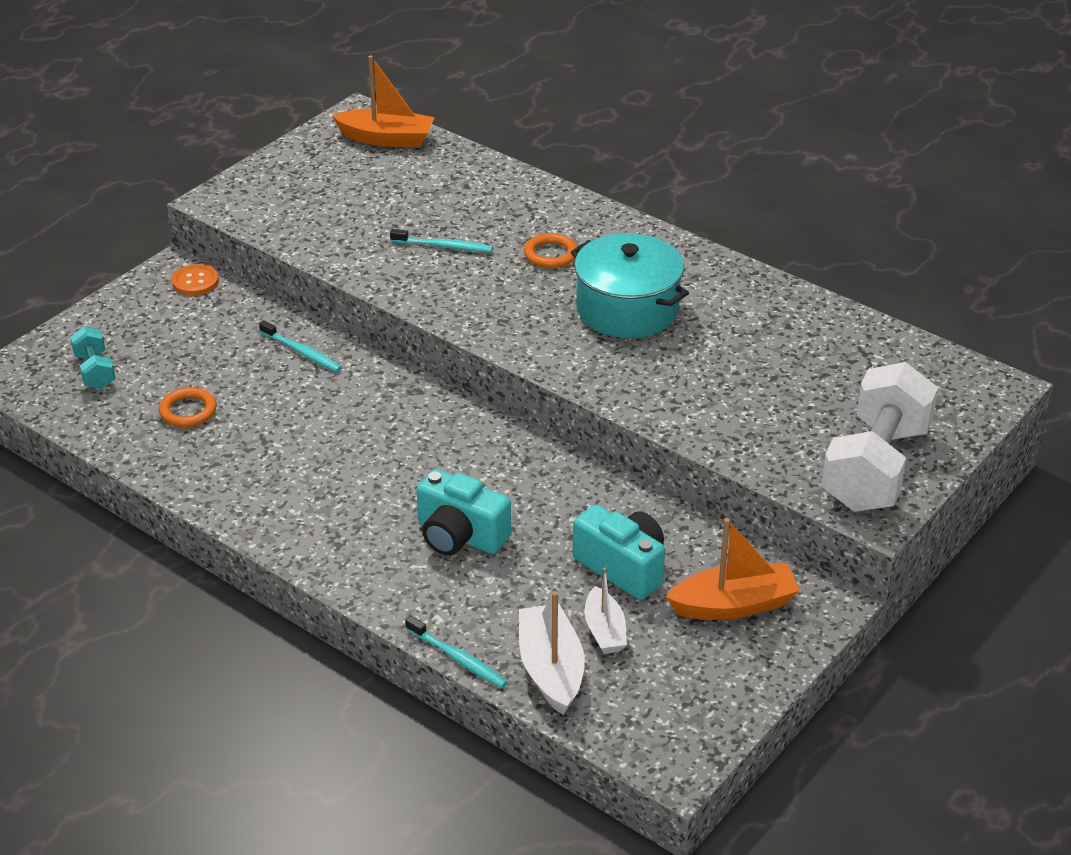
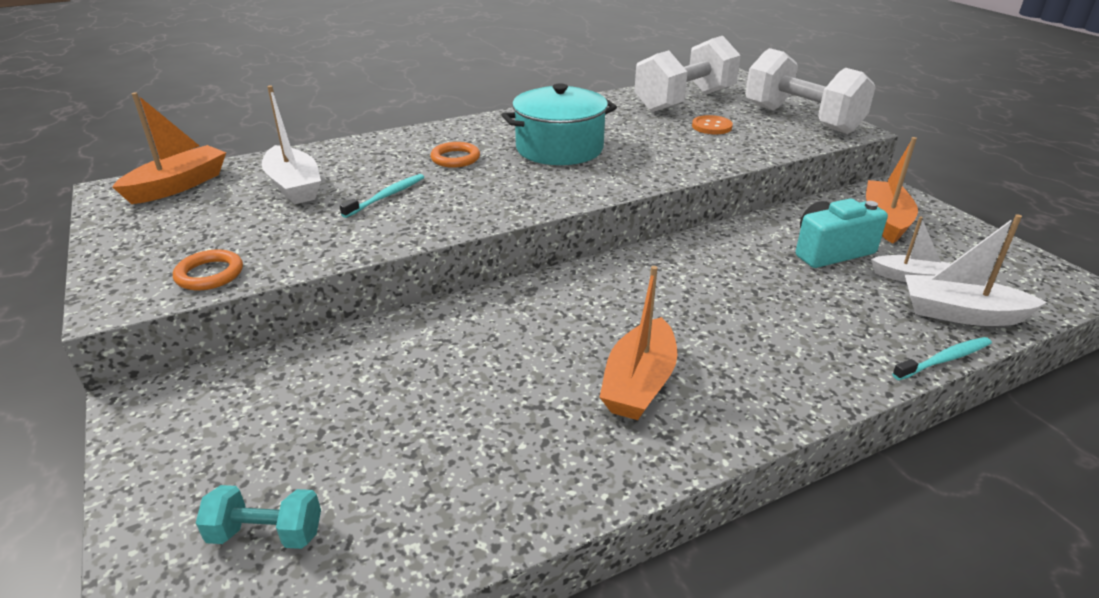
camera: 65 degrees left, 5 degrees down
orange ring [159,387,217,428] -> orange ring moved to [173,250,243,290]
orange button [172,264,219,296] -> orange button moved to [692,115,733,134]
turquoise toothbrush [259,320,342,372] -> none
turquoise camera [417,469,511,556] -> none
none -> white boat [262,85,321,204]
none -> orange boat [599,266,677,420]
none -> white dumbbell [634,36,741,112]

